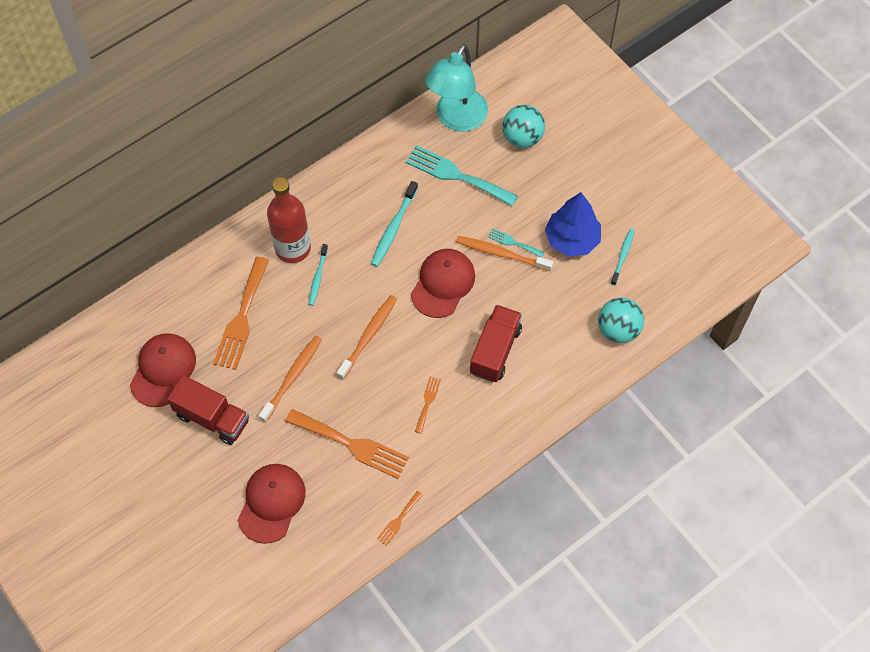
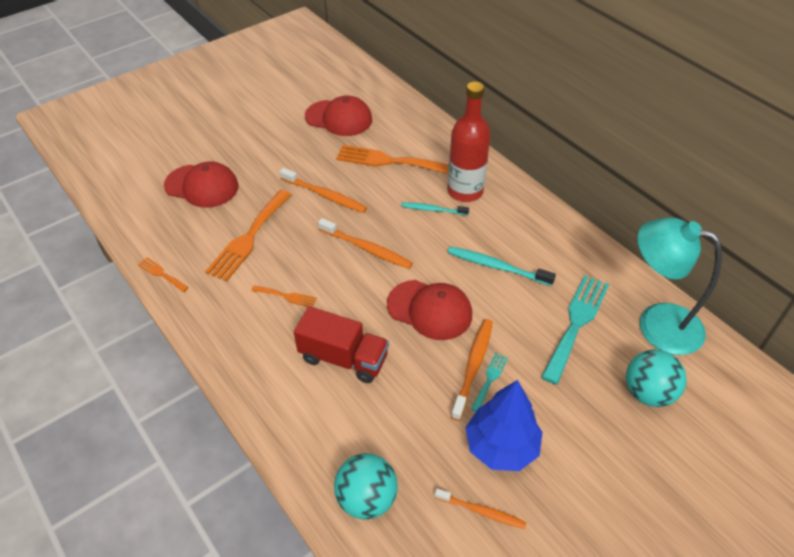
camera: 90 degrees right, 15 degrees down
red truck [167,375,249,445] -> none
turquoise toothbrush [611,228,635,285] -> orange toothbrush [435,488,527,529]

